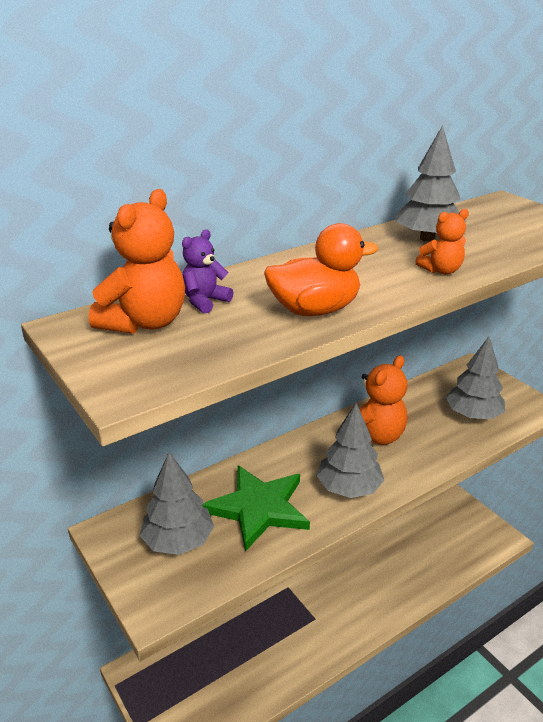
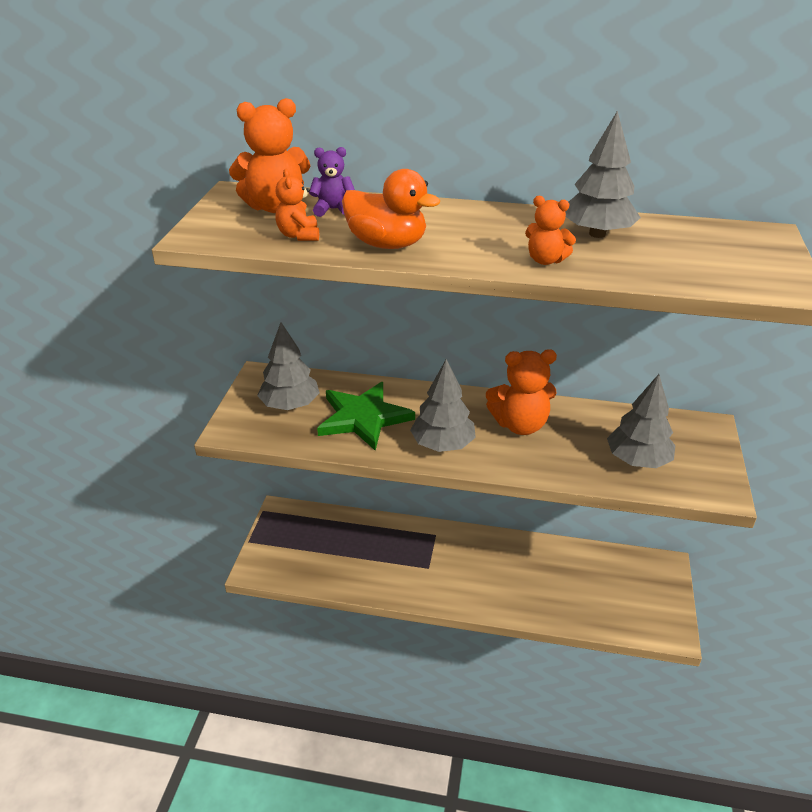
camera: 45 degrees right, 5 degrees up
none -> orange teddy bear [275,169,319,241]

